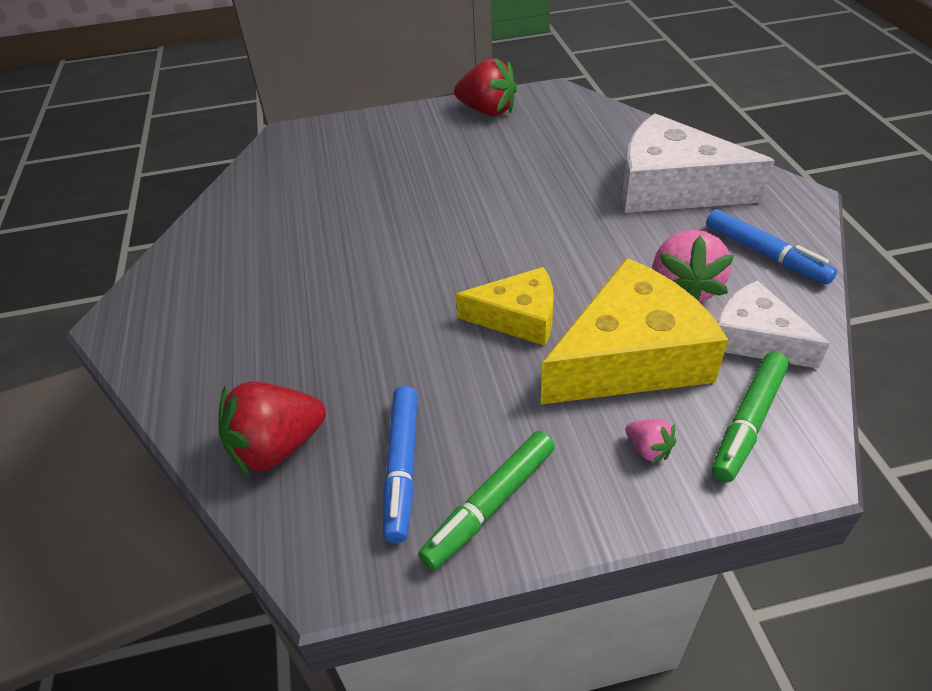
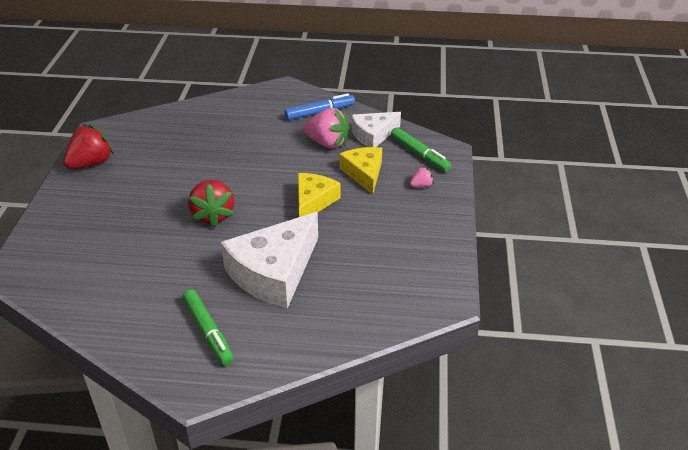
camera: 75 degrees left, 5 degrees down
red strawberry [219,382,326,477] -> red strawberry moved to [188,180,234,228]
blue marker [383,386,418,543] -> none
green marker [419,431,555,570] -> green marker moved to [183,289,234,366]
yellow cheese [541,258,728,404] -> yellow cheese [340,147,382,194], size x0.59
white cheese [622,113,775,213] -> white cheese moved to [221,212,318,309]

